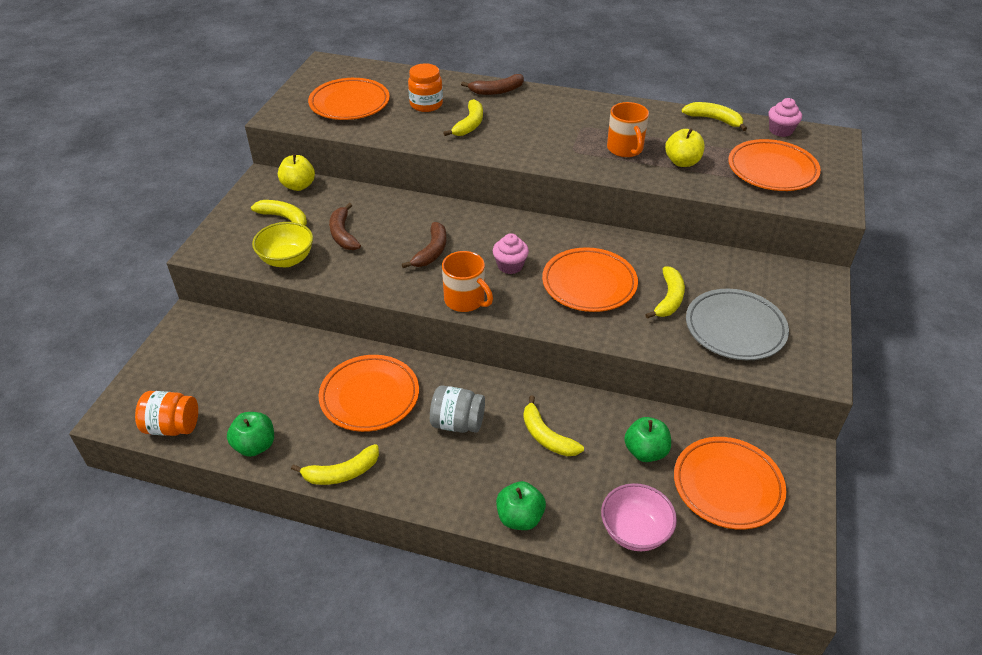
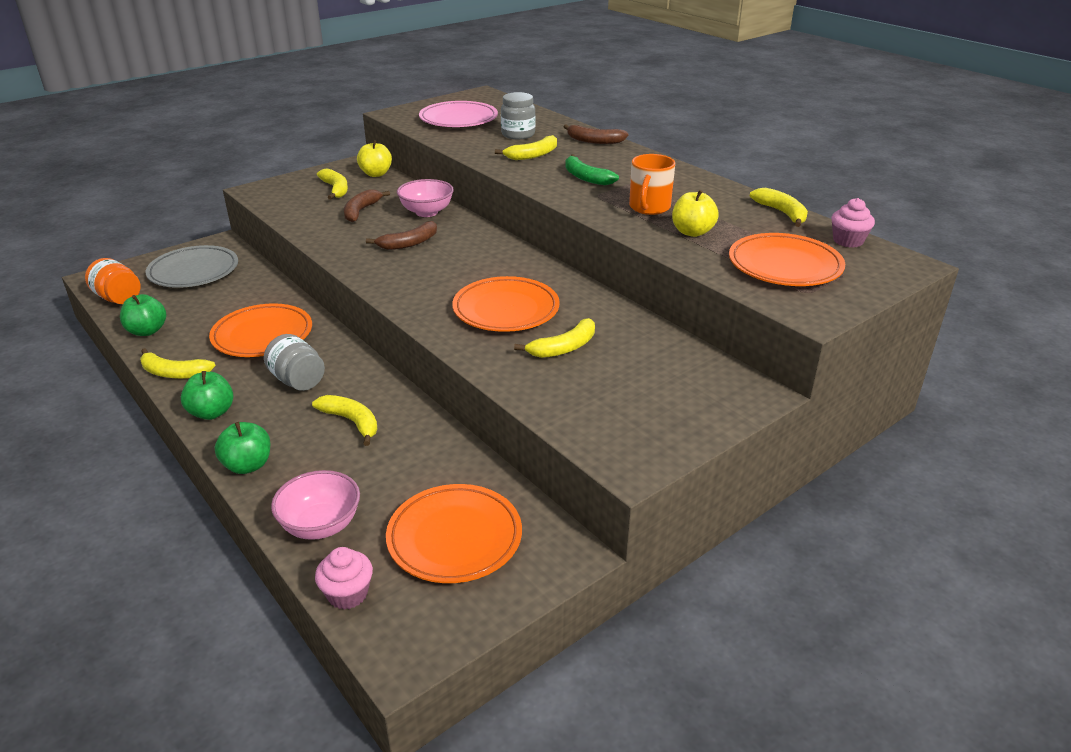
camera: 35 degrees right, 10 degrees down
yellow bowl [252,222,313,267] -> none
orange plate [308,78,390,120] -> pink plate [419,101,498,127]
orange jar [408,63,443,112] -> grey jar [501,92,536,139]
orange mug [442,251,493,312] -> none
pink cupcake [493,233,529,274] -> pink cupcake moved to [315,547,373,610]
yellow banana [523,396,584,456] -> yellow banana turned 135 degrees clockwise [312,395,378,446]
green apple [624,417,671,462] -> green apple moved to [181,371,233,420]
grey plate [686,289,789,360] -> grey plate moved to [146,245,238,288]
none -> pink bowl [397,179,454,217]
none -> green banana [565,154,619,185]

